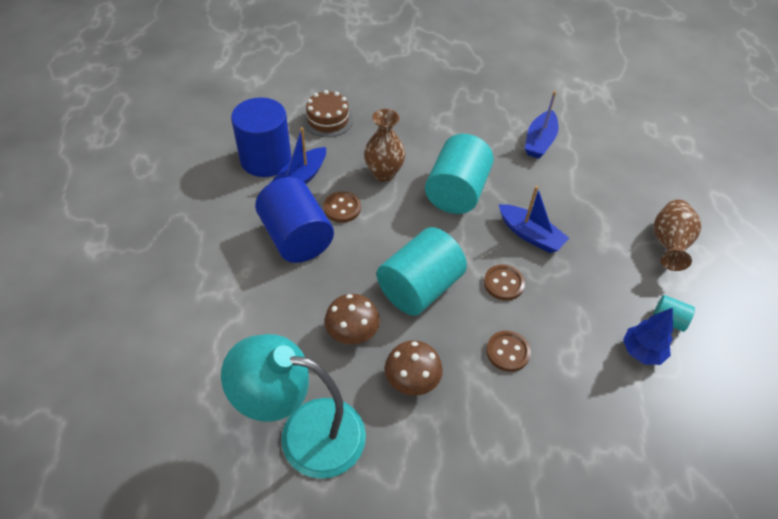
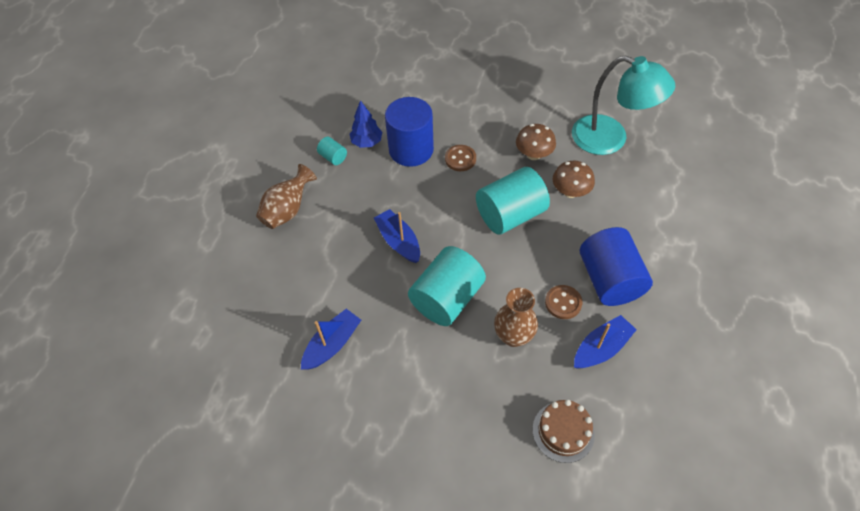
camera: 160 degrees left, 5 degrees up
blue cylinder [231,97,291,177] -> blue cylinder moved to [385,97,434,167]
brown button [484,264,525,301] -> none

